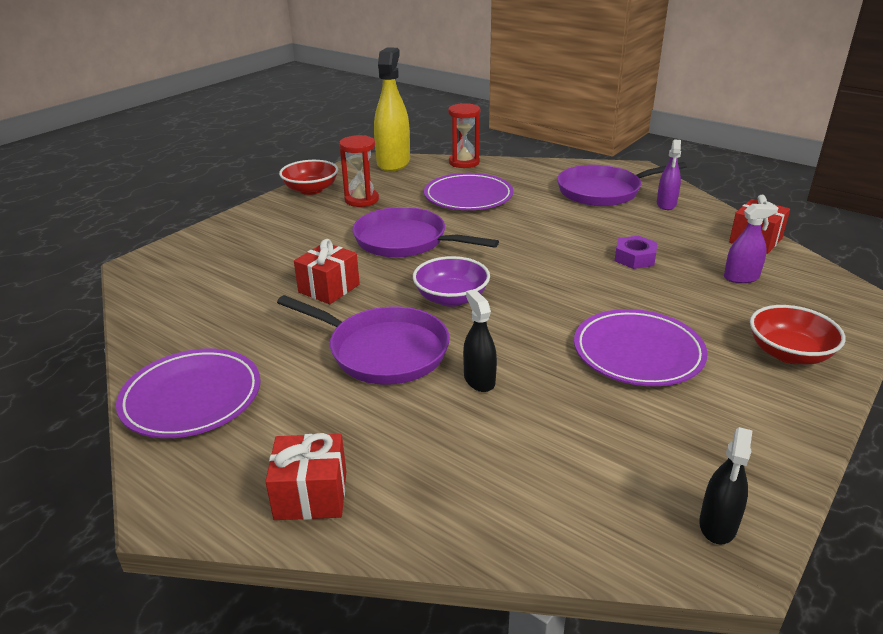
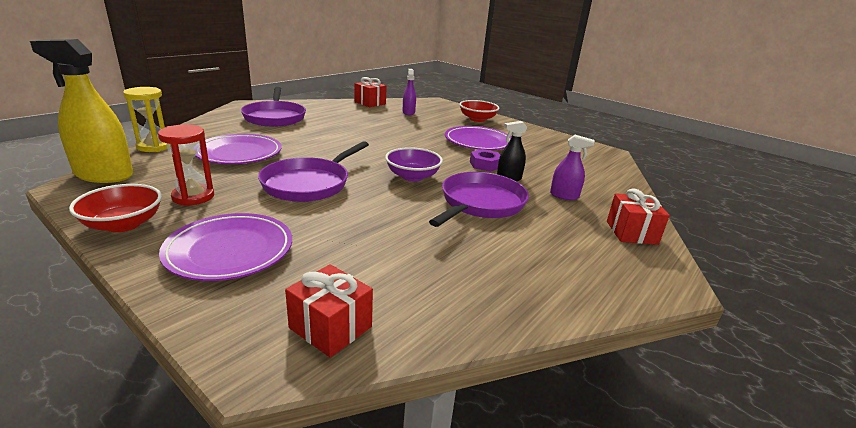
camera: 90 degrees left, 5 degrees down
purple plate [116,348,261,438] -> purple plate moved to [159,213,292,281]
red gift [294,239,360,304] -> red gift moved to [285,264,373,358]
red hourglass [448,103,480,168] -> yellow hourglass [123,87,167,152]
purple nut [615,235,657,269] -> purple nut moved to [470,149,500,172]
purple spray bottle [657,139,681,210] -> purple spray bottle moved to [550,135,594,200]
black spray bottle [699,427,753,545] -> none

